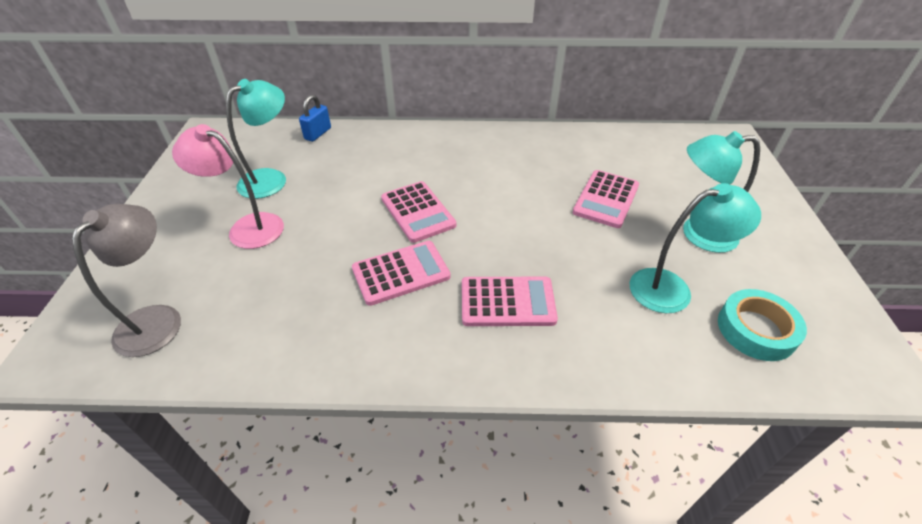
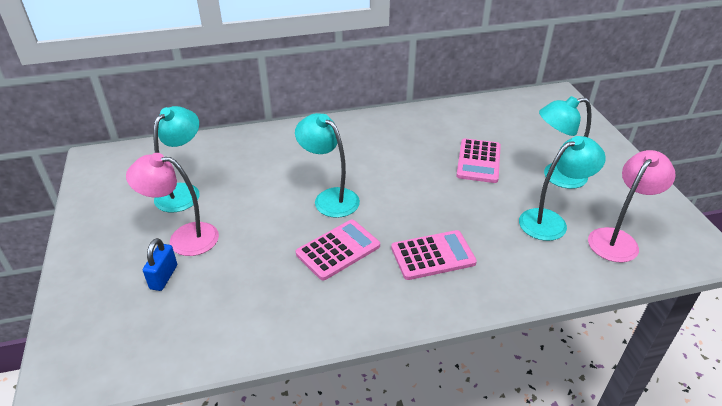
camera: 15 degrees left, 5 degrees down
grey lamp [72,204,181,357] -> none
blue padlock [299,95,331,142] -> blue padlock moved to [143,238,177,291]
pink calculator [381,181,456,243] -> turquoise lamp [295,113,360,218]
turquoise tape [718,289,807,361] -> pink lamp [588,150,676,263]

